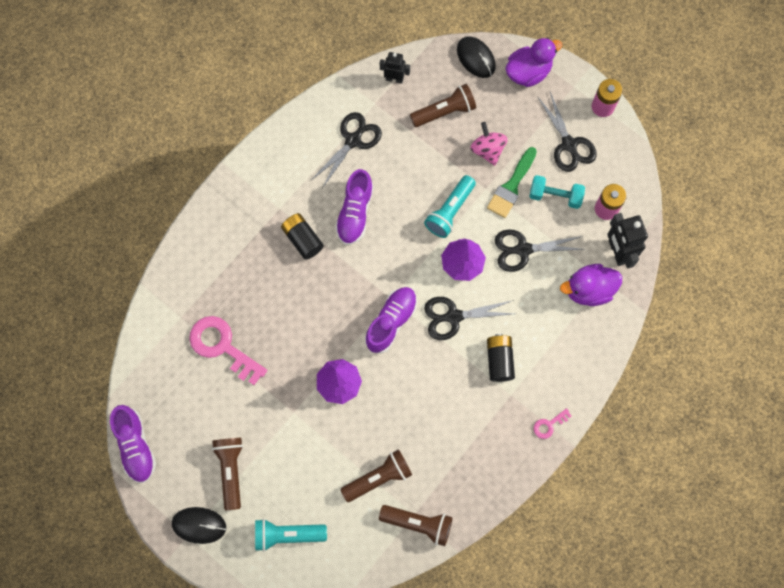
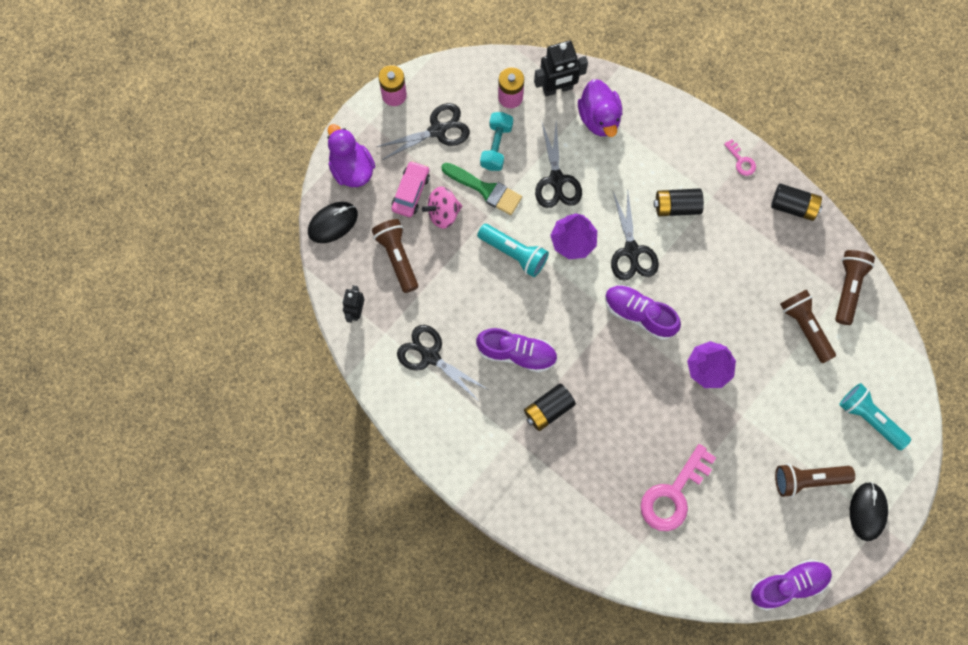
camera: 90 degrees left, 0 degrees up
turquoise flashlight [255,519,327,551] -> turquoise flashlight turned 135 degrees clockwise [839,383,911,450]
none -> pink car [392,161,430,217]
none -> black battery [771,184,822,221]

